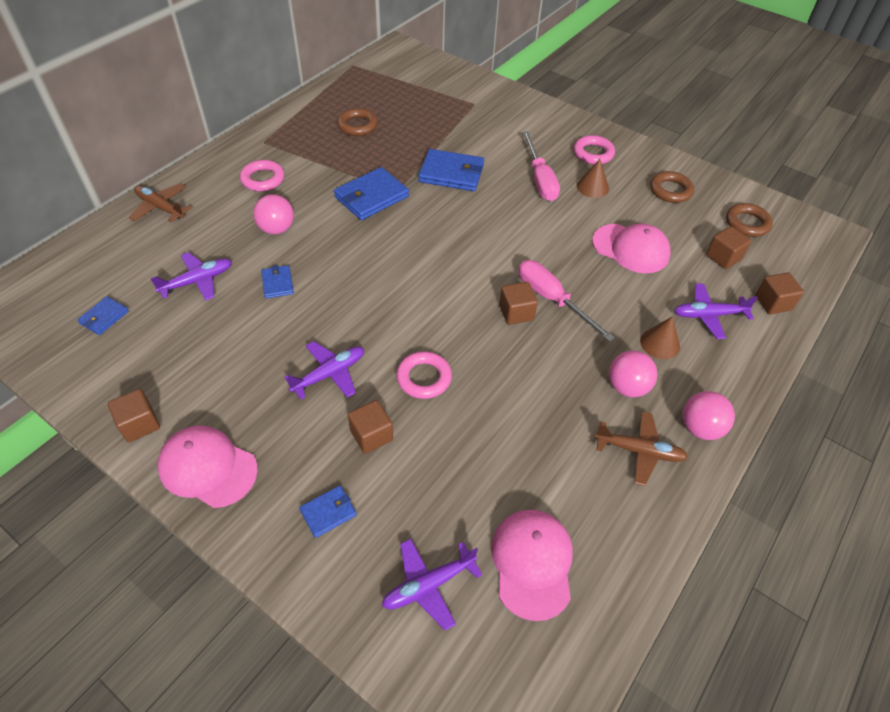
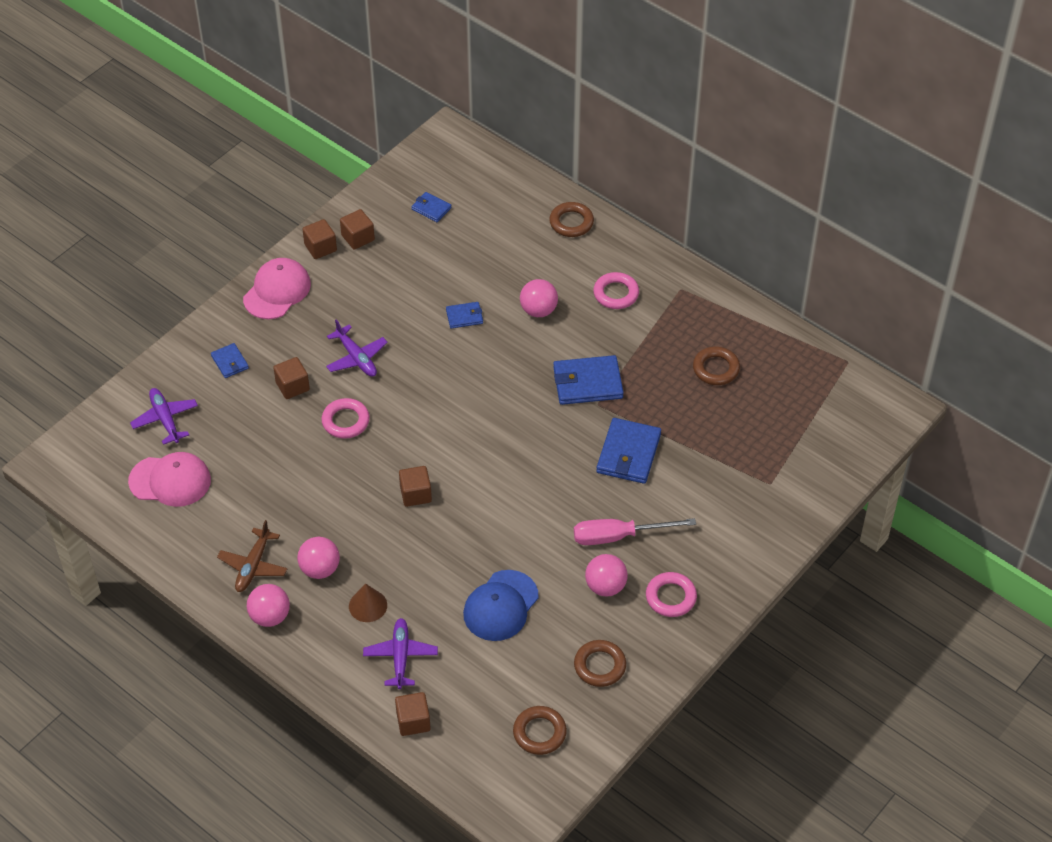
camera: 95 degrees right, 0 degrees up
brown plane [128,183,192,222] -> brown ring [549,202,594,237]
purple plane [150,252,232,301] -> none
blue wallet [334,167,409,220] -> blue wallet turned 60 degrees counterclockwise [553,355,624,405]
pink screwdriver [518,260,615,342] -> none
brown cone [577,159,609,198] -> pink ball [585,554,628,597]
pink cap [592,223,671,273] -> blue cap [463,570,539,641]
brown cube [706,226,751,269] -> brown cube moved to [340,209,375,250]

